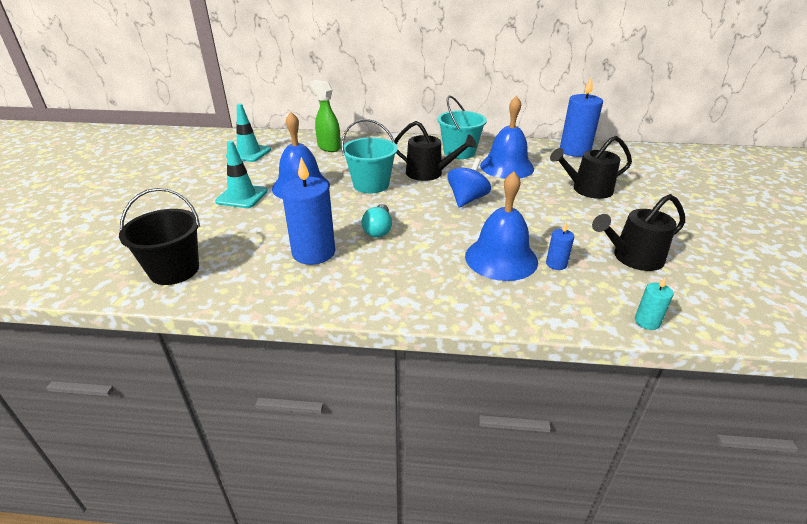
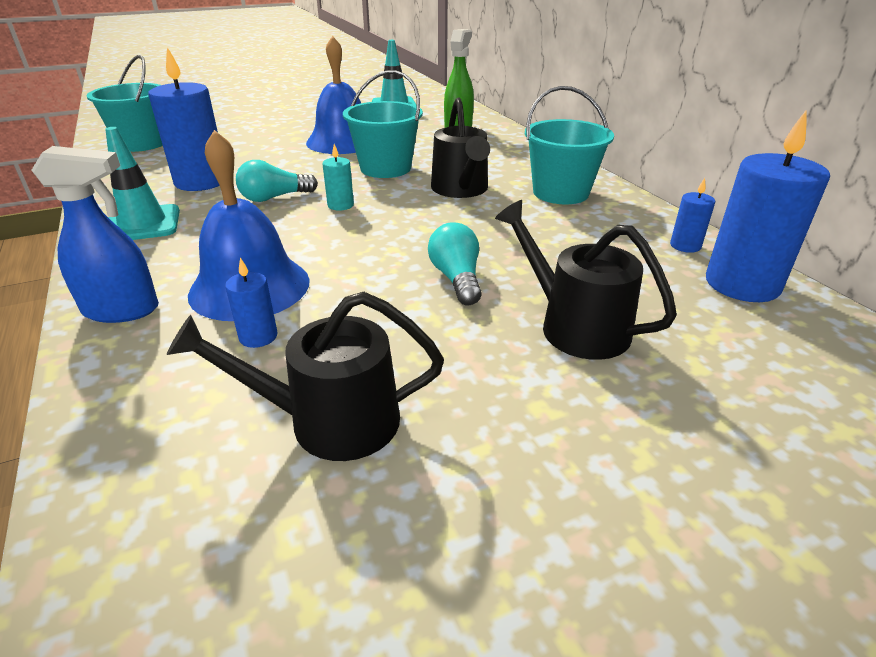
camera: 60 degrees right, 0 degrees up
black bucket [119,188,200,285] -> turquoise bucket [86,55,163,152]
turquoise traffic cone [215,141,268,208] -> turquoise traffic cone moved to [105,127,180,240]
blue spinning top [447,158,491,208] -> none
blue bell [480,96,534,179] -> none
black watering can [592,194,685,271] -> black watering can turned 45 degrees counterclockwise [167,292,444,461]
turquoise candle [635,276,673,330] -> turquoise candle moved to [322,144,354,211]
none -> blue spray bottle [31,146,159,323]
none -> turquoise light bulb [428,222,482,305]
none -> blue candle [670,178,715,253]

